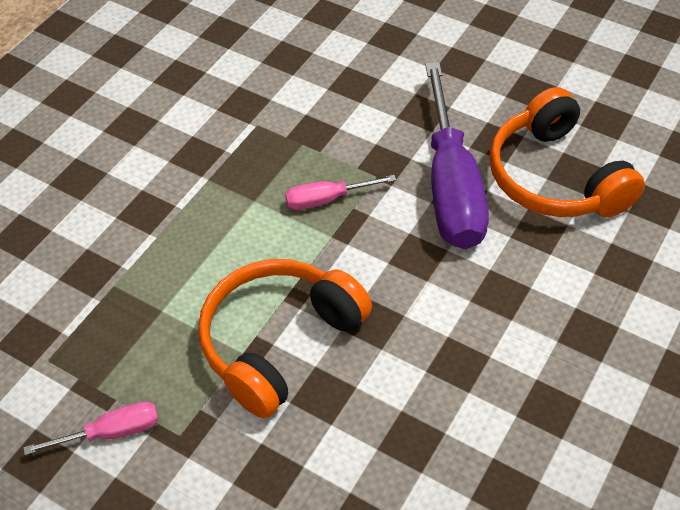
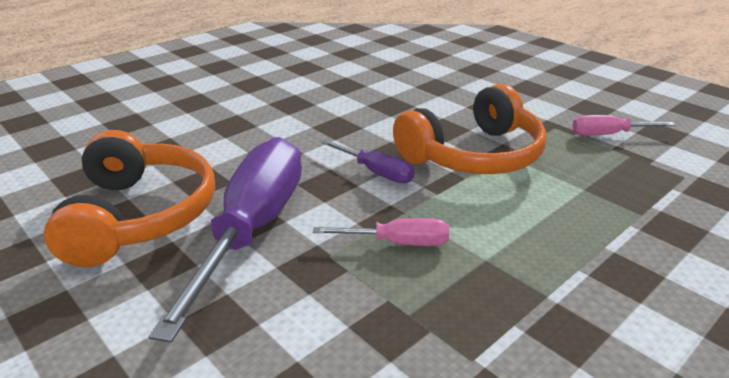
camera: 165 degrees left, 20 degrees down
none -> purple screwdriver [321,140,415,183]

